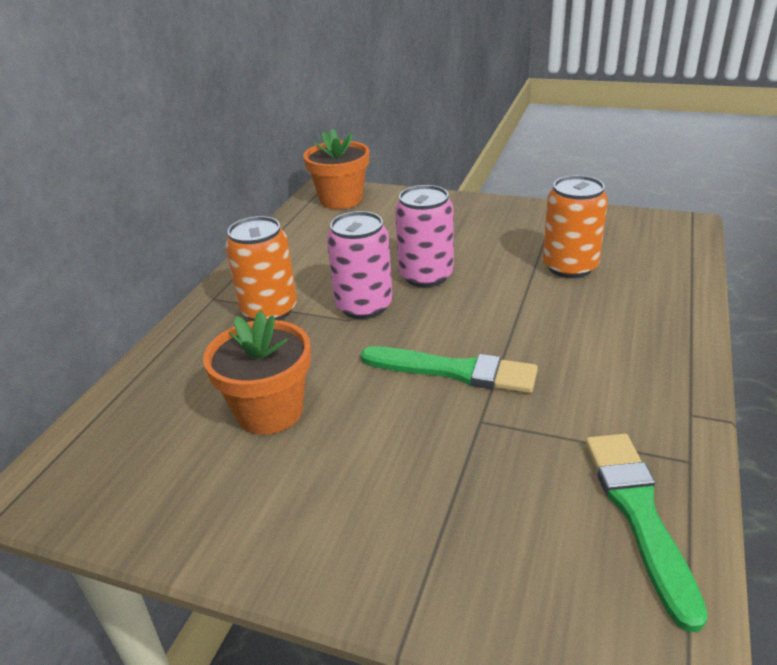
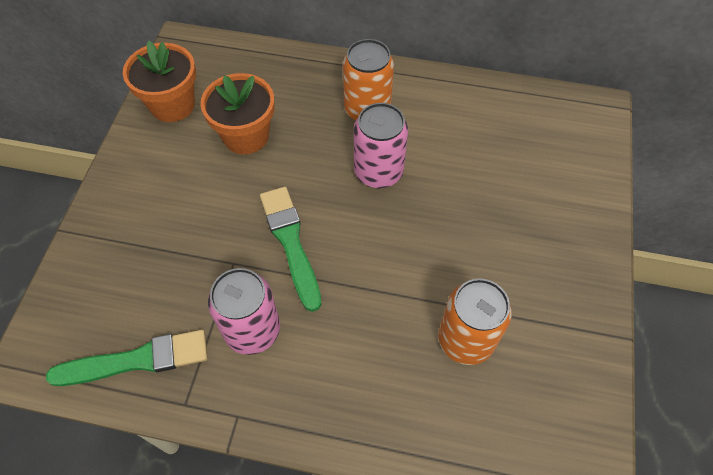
camera: 80 degrees right, 25 degrees up
orange flower pot [303,129,370,209] -> orange flower pot moved to [123,41,196,122]
green brush [361,346,538,393] -> green brush turned 150 degrees clockwise [260,187,322,312]
pink can [395,185,454,287] -> pink can moved to [208,268,280,355]

